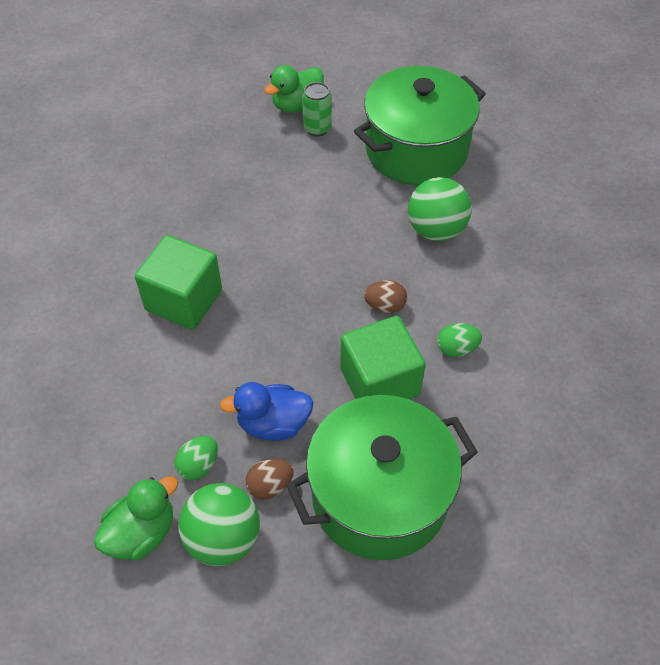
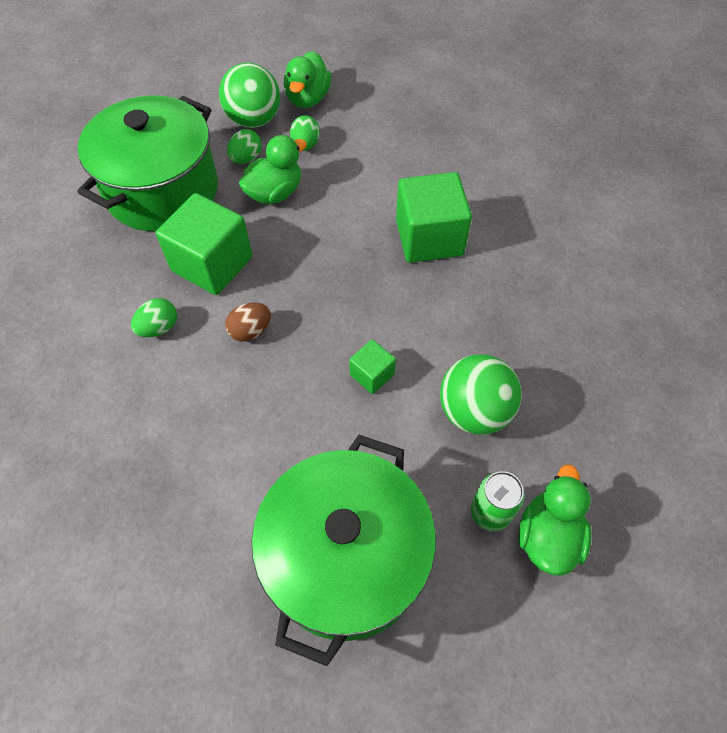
camera: 145 degrees right, 5 degrees up
blue duck [220,382,314,441] -> green duck [239,135,307,205]
brown egg [245,459,294,499] -> green egg [227,129,262,164]
green ball [408,177,471,241] -> green ball moved to [440,354,522,435]
none -> green cube [349,339,396,394]

